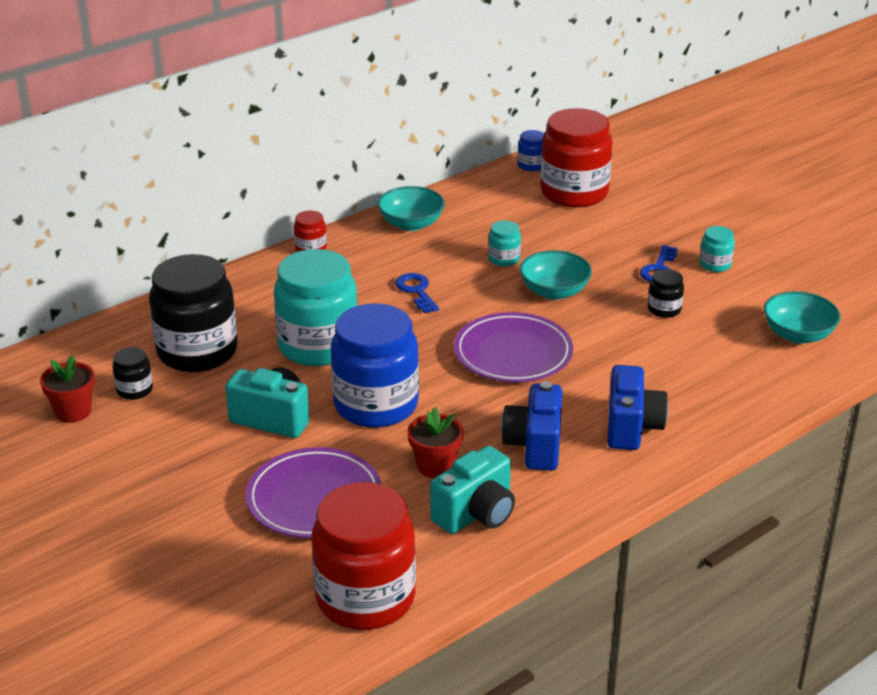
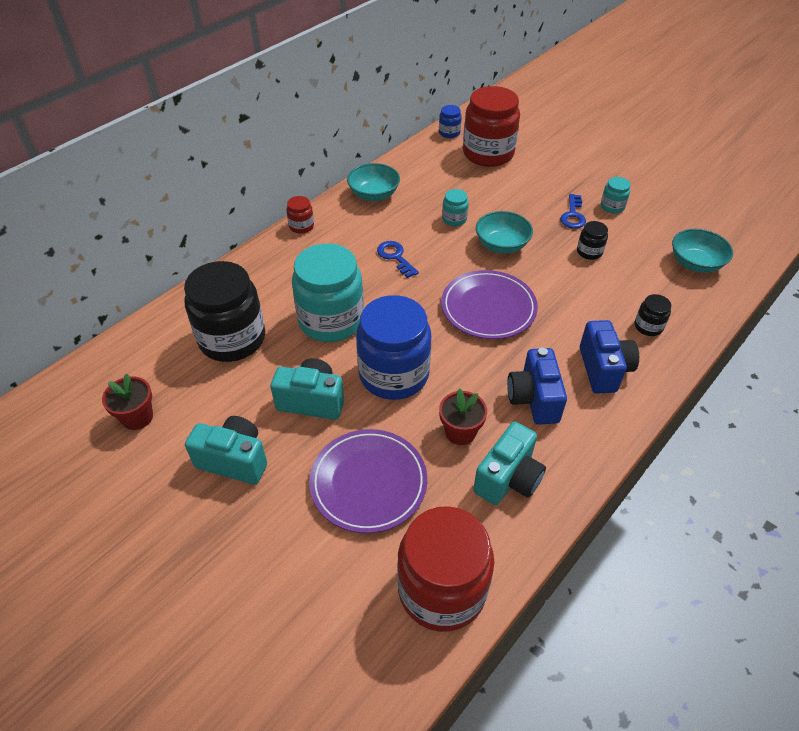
camera: 10 degrees left, 15 degrees up
black jar [112,347,153,400] -> black jar moved to [635,294,671,336]
none -> turquoise camera [185,416,267,484]

